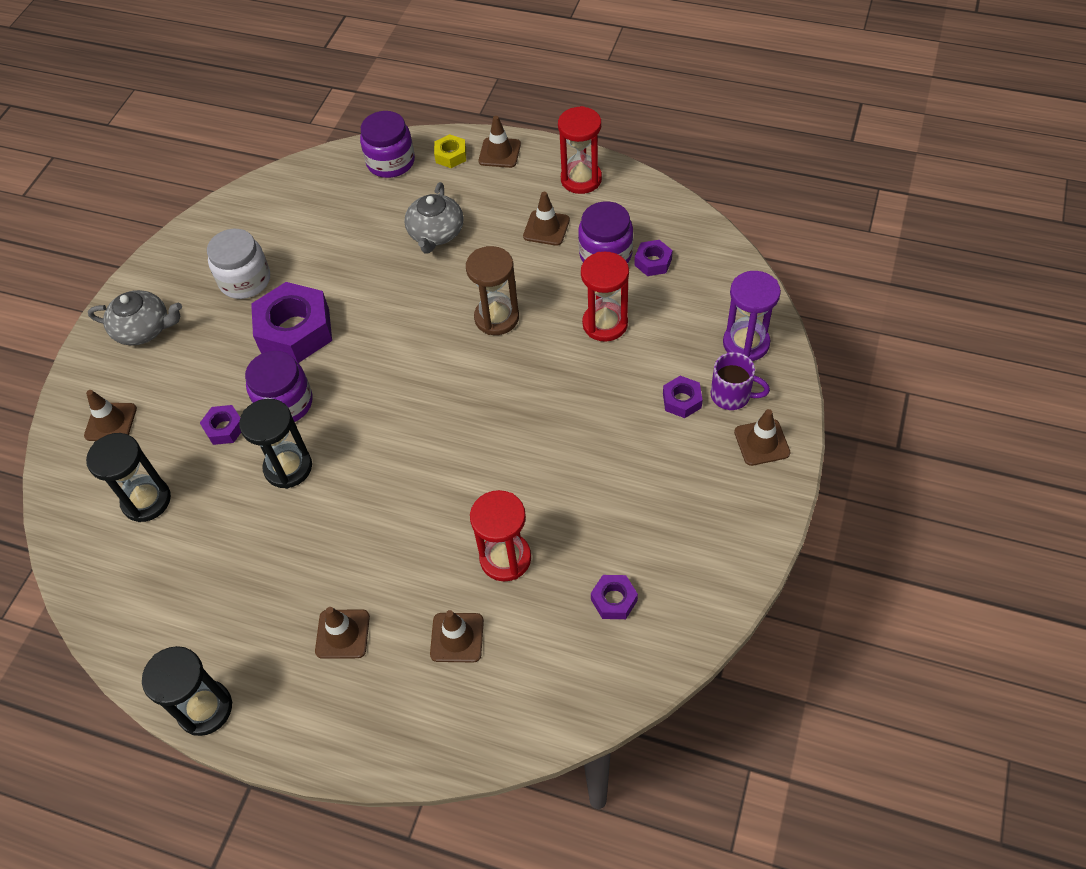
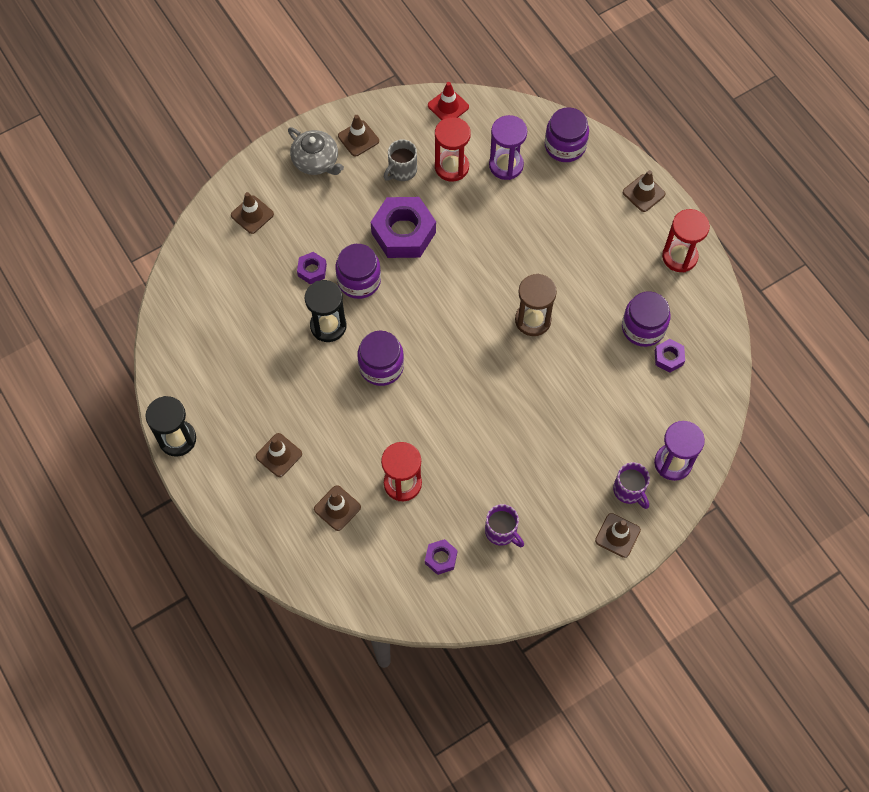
camera: 35 degrees right, 10 degrees up
black hourglass [86,433,171,522] -> none
white jar [207,229,270,299] -> grey mug [384,140,417,181]
grey teapot [404,182,464,254] -> none
yellow nut [434,134,466,168] -> none
brown traffic cone [523,192,570,246] -> brown traffic cone moved to [338,115,379,157]
red hourglass [581,252,629,342] -> red hourglass moved to [435,117,471,182]
purple nut [663,376,703,418] -> none
none -> purple jar [357,330,404,386]
none -> red traffic cone [428,82,469,120]
none -> purple mug [485,504,524,547]
none -> purple hourglass [489,115,527,180]

